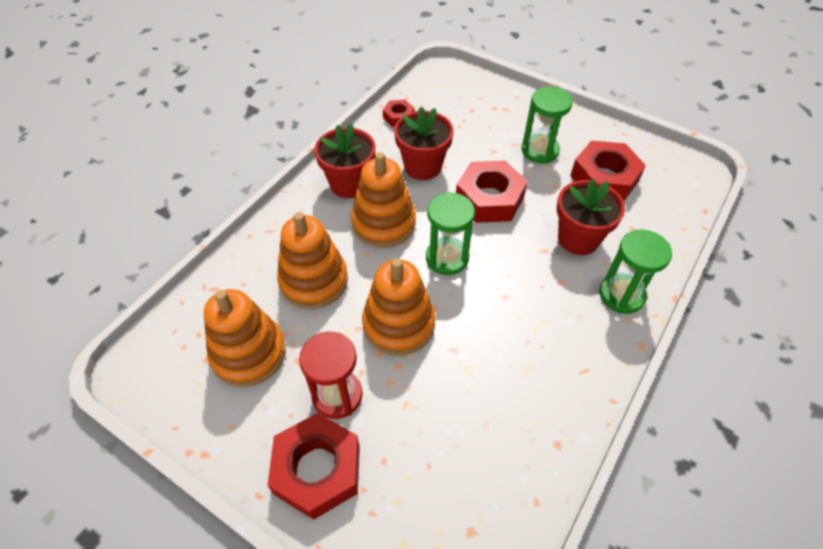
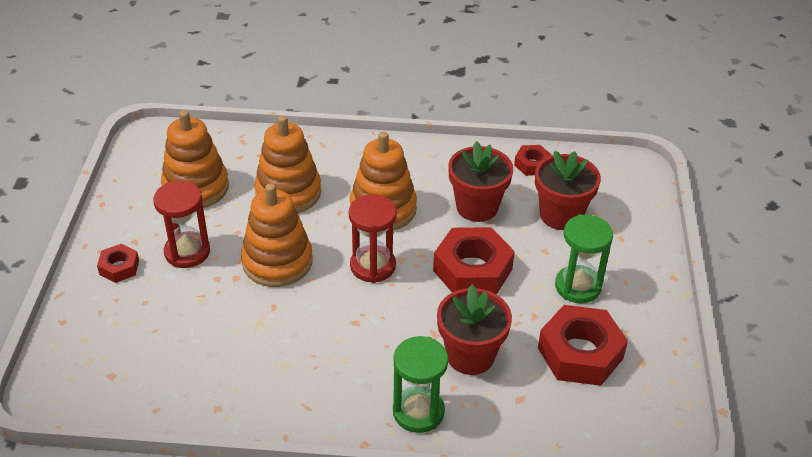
camera: 60 degrees right, 10 degrees down
red nut [267,413,360,520] -> red nut [97,244,139,283], size x0.51
red flower pot [314,123,375,198] -> red flower pot moved to [535,151,601,230]
green hourglass [426,192,475,275] -> red hourglass [349,194,397,283]

